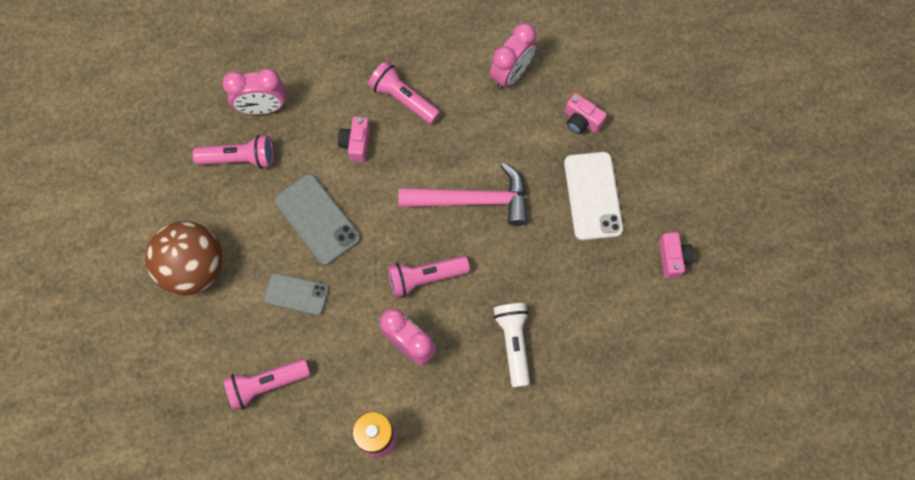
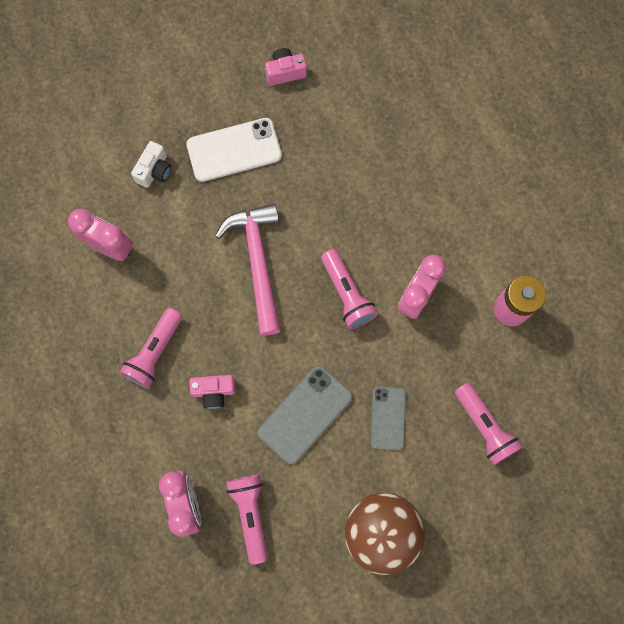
camera: 100 degrees left, 5 degrees up
white flashlight [493,303,530,387] -> none
pink camera [565,93,607,134] -> white camera [131,141,171,188]

